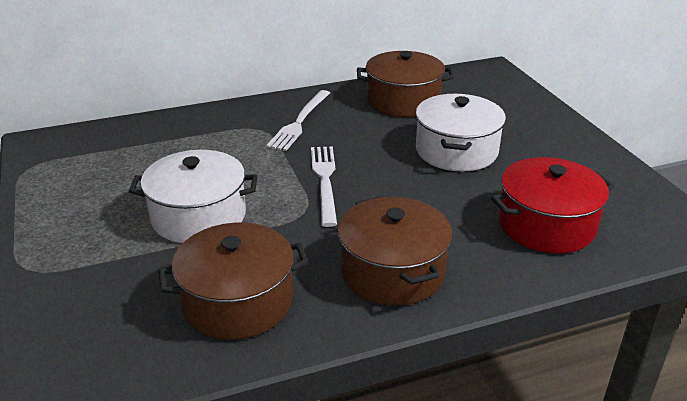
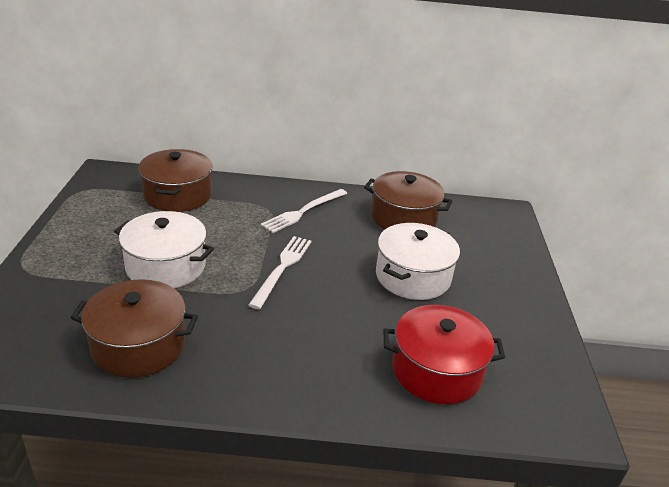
camera: 20 degrees right, 0 degrees up
brown pot [338,197,452,306] -> brown pot moved to [139,149,213,212]

